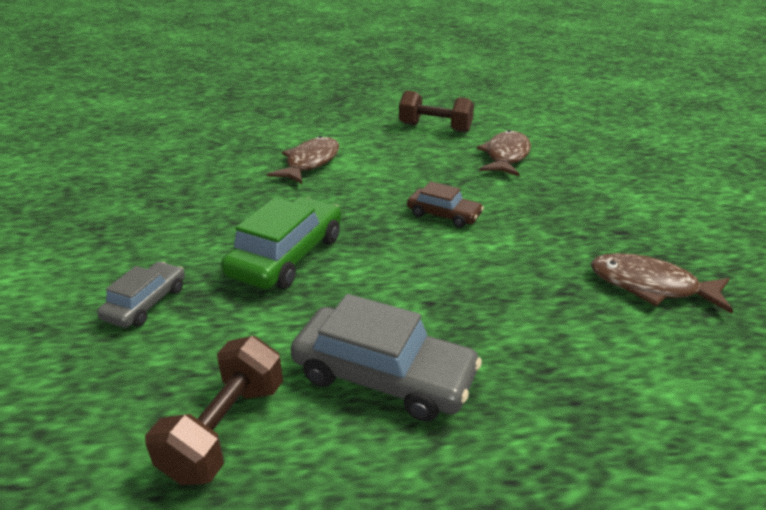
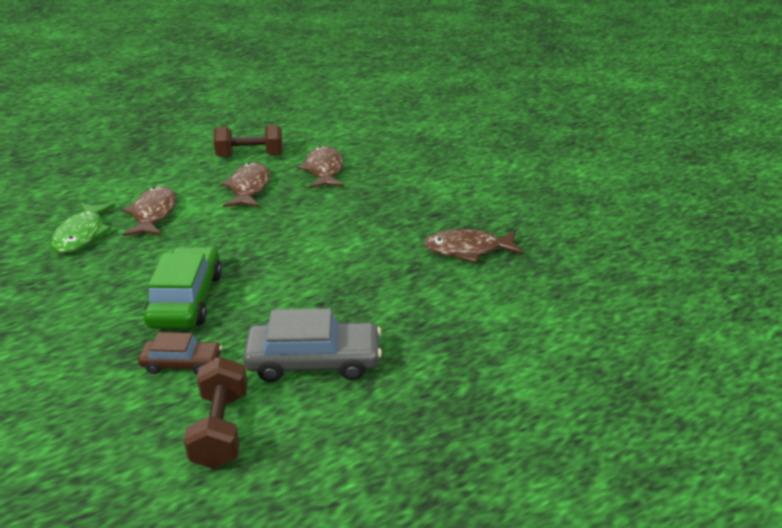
camera: 25 degrees left, 0 degrees up
grey car [97,262,185,328] -> none
brown car [407,181,484,228] -> brown car moved to [138,332,222,375]
none -> green fish [51,202,116,253]
none -> brown fish [221,162,270,208]

